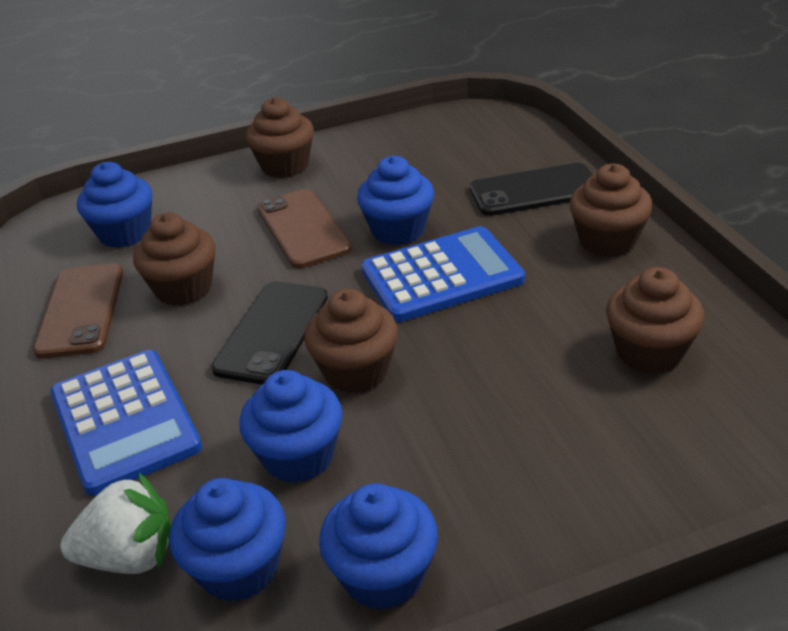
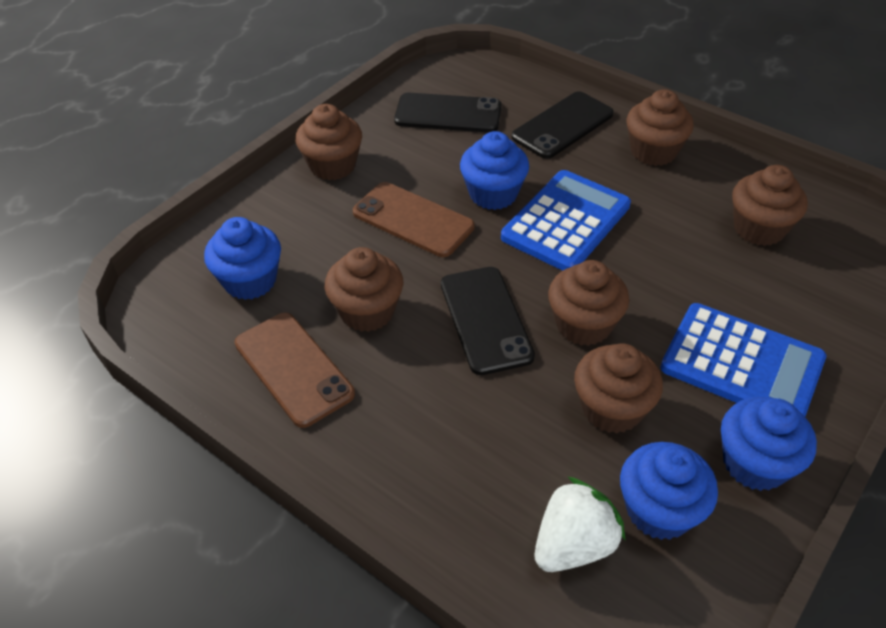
camera: 35 degrees left, 10 degrees up
blue calculator [50,350,202,496] -> blue calculator moved to [660,303,826,416]
blue cupcake [239,370,343,483] -> brown cupcake [574,343,663,434]
none -> black phone [394,93,502,133]

